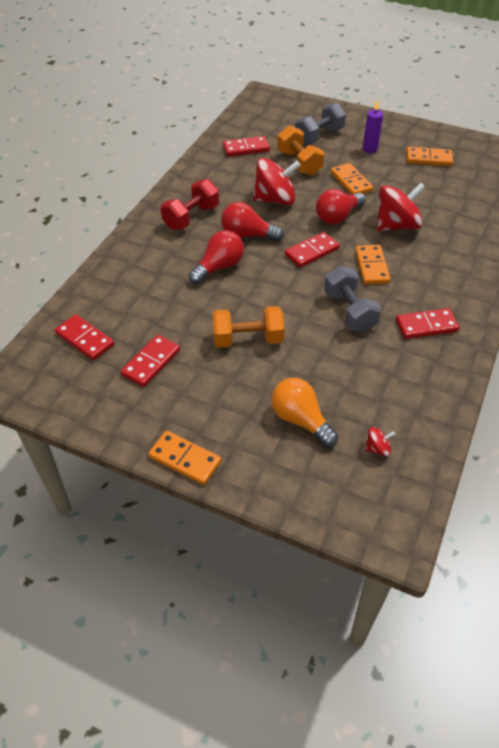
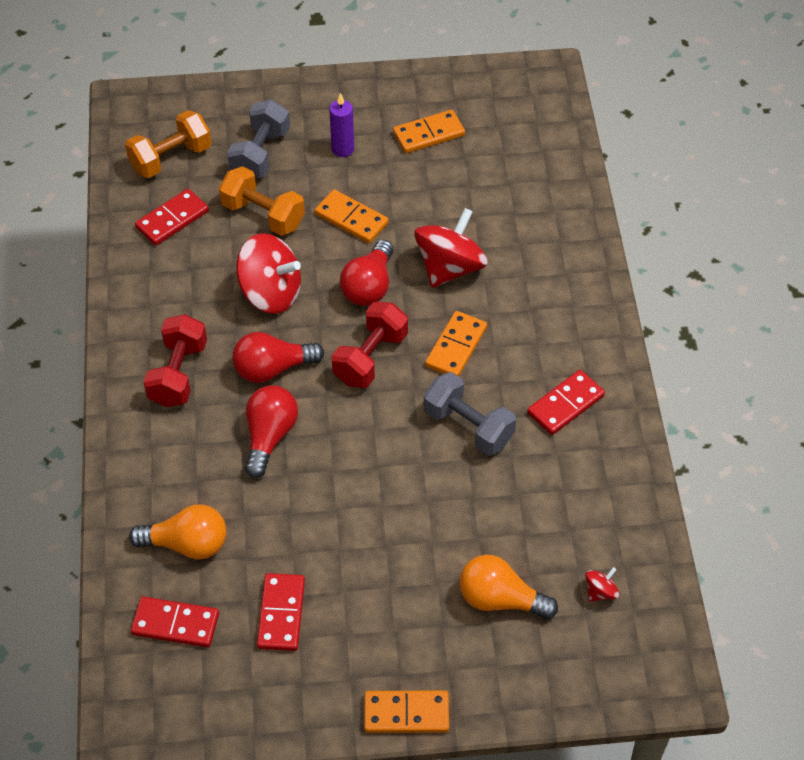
camera: 30 degrees left, 5 degrees up
orange dumbbell [212,306,285,348] -> orange dumbbell moved to [125,110,211,178]
red spinning top [253,158,301,205] -> red spinning top turned 60 degrees clockwise [236,233,301,314]
red domino [285,232,340,268] -> red dumbbell [332,302,408,388]
orange domino [355,245,390,285] -> orange domino turned 60 degrees clockwise [425,311,487,376]
none -> orange light bulb [129,504,227,560]

